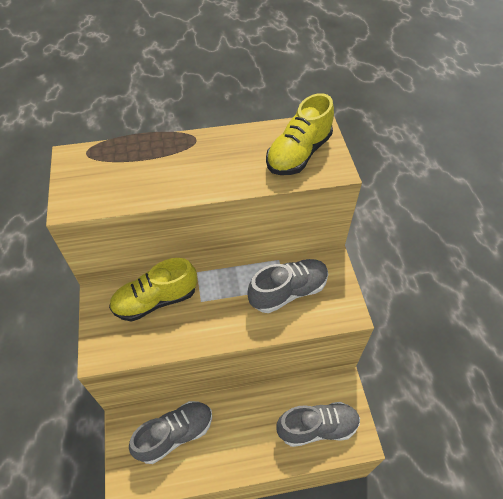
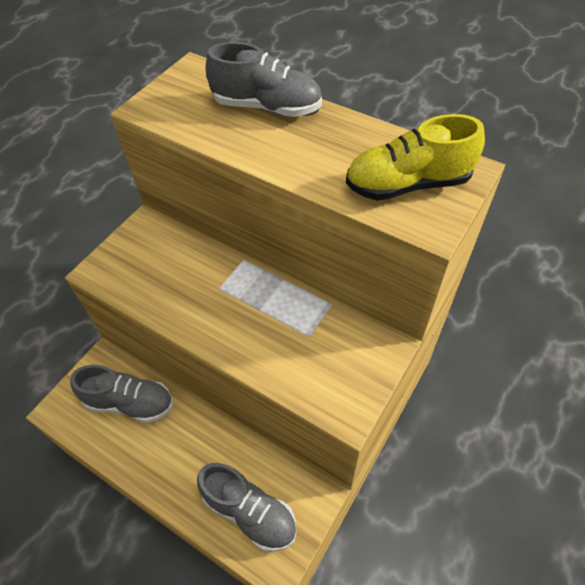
camera: 45 degrees right, 0 degrees up
yellow shoe [109,258,197,322] -> none
grey shoe [247,259,328,313] -> grey shoe moved to [206,42,322,117]

